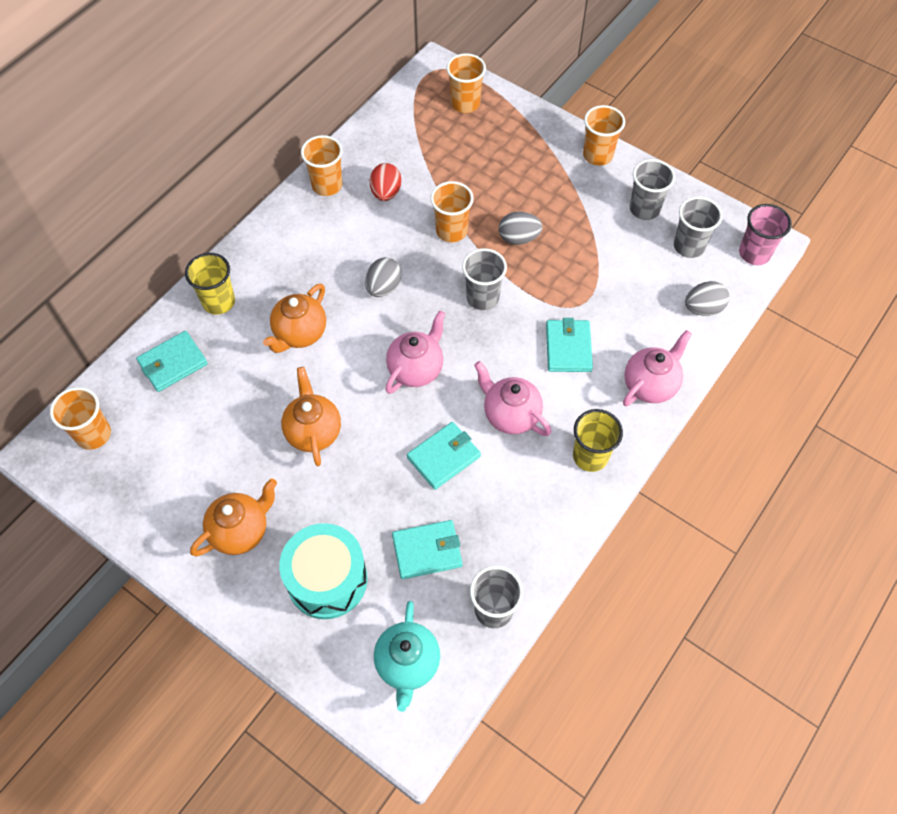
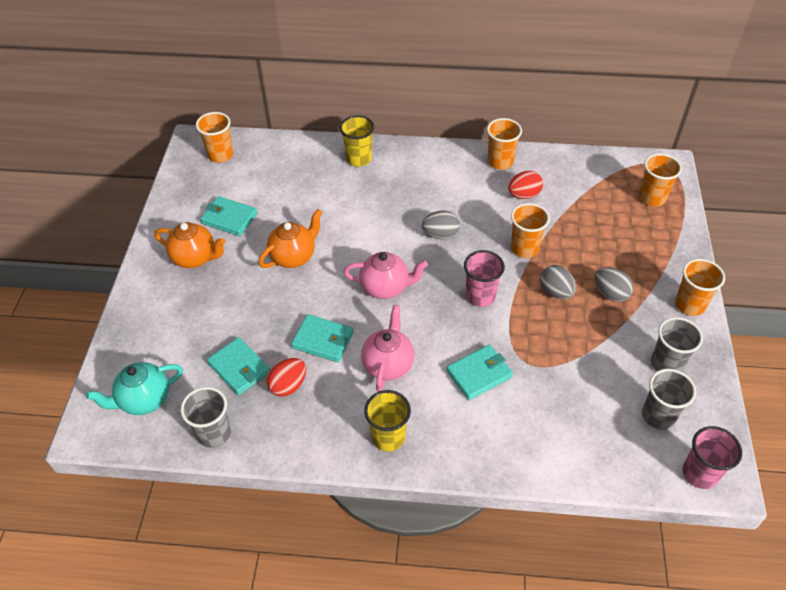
camera: 60 degrees right, 10 degrees down
turquoise wallet [136,331,208,392] -> turquoise wallet moved to [200,196,257,236]
orange teapot [263,284,326,353] -> none
turquoise drum [279,523,367,619] -> none
grey cup [462,248,507,310] -> pink cup [464,250,505,307]
pink teapot [623,330,692,406] -> none
grey egg [685,281,730,316] -> grey egg moved to [595,267,634,302]
none -> red egg [266,358,306,397]

